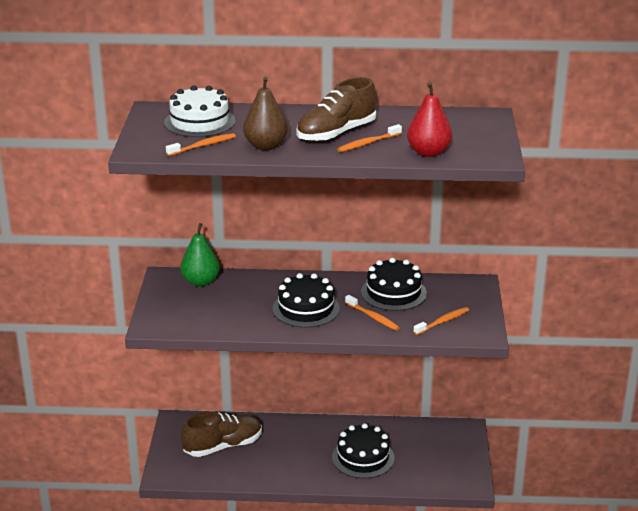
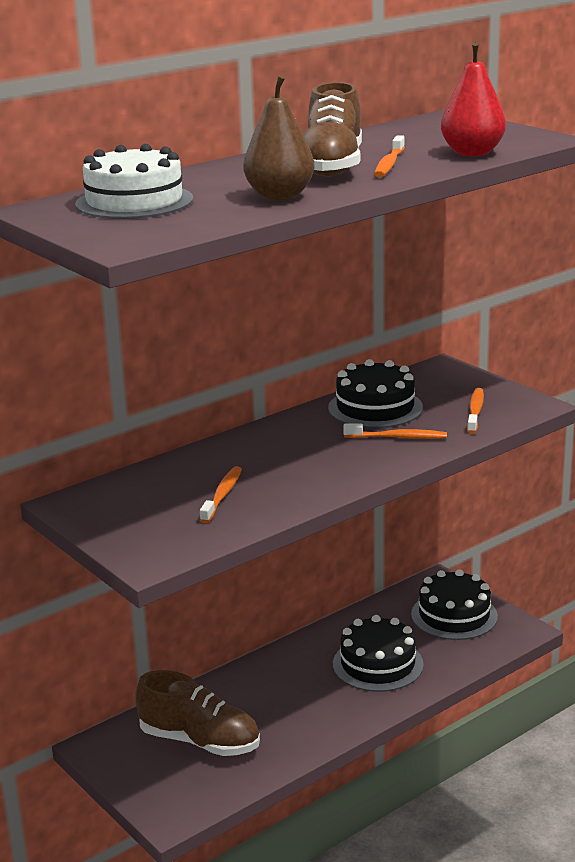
camera: 40 degrees left, 5 degrees down
orange toothbrush [166,133,236,156] -> orange toothbrush moved to [200,466,242,523]
green pear [180,223,220,287] -> none
brown shoe [181,412,262,457] -> brown shoe turned 90 degrees clockwise [135,670,260,756]
black cake [273,273,340,328] -> black cake moved to [411,569,498,640]

